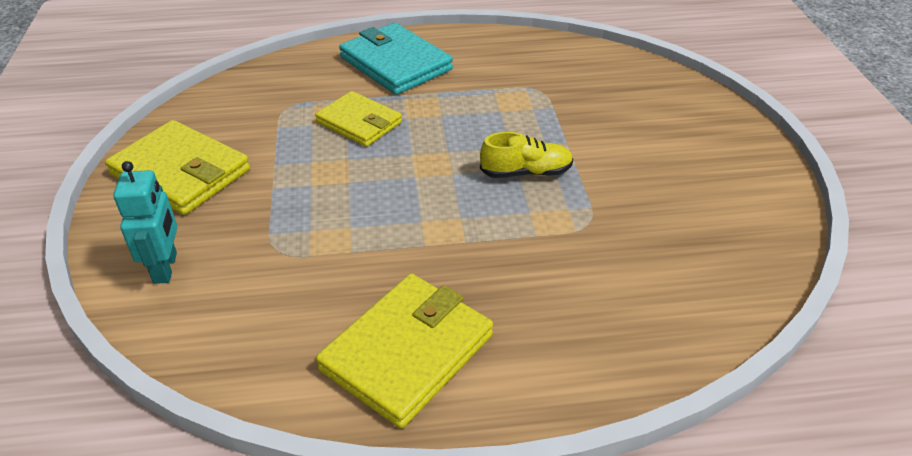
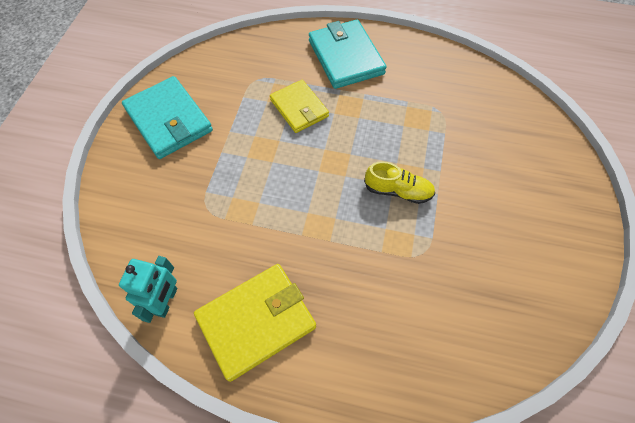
camera: 20 degrees right, 20 degrees up
yellow wallet [105,120,250,215] -> turquoise wallet [122,76,213,159]
turquoise robot [113,161,177,284] -> turquoise robot moved to [119,256,177,323]

